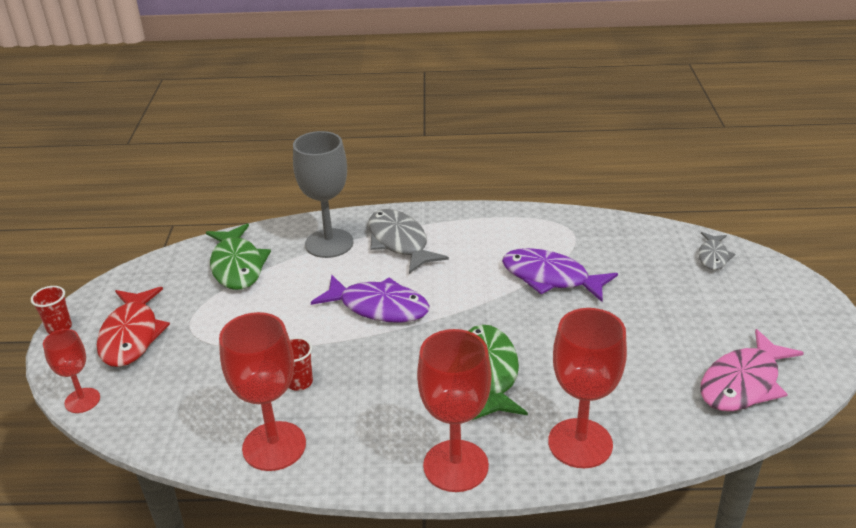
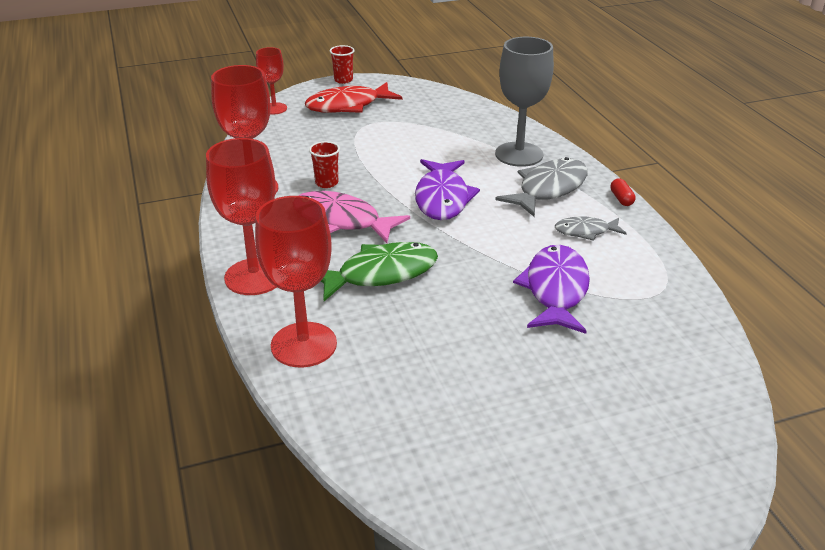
camera: 70 degrees right, 0 degrees up
green fish [206,223,271,290] -> none
grey fish [698,232,735,270] -> grey fish moved to [555,216,627,241]
pink fish [700,329,804,411] -> pink fish moved to [298,191,410,243]
none -> red capsule [610,178,636,206]

